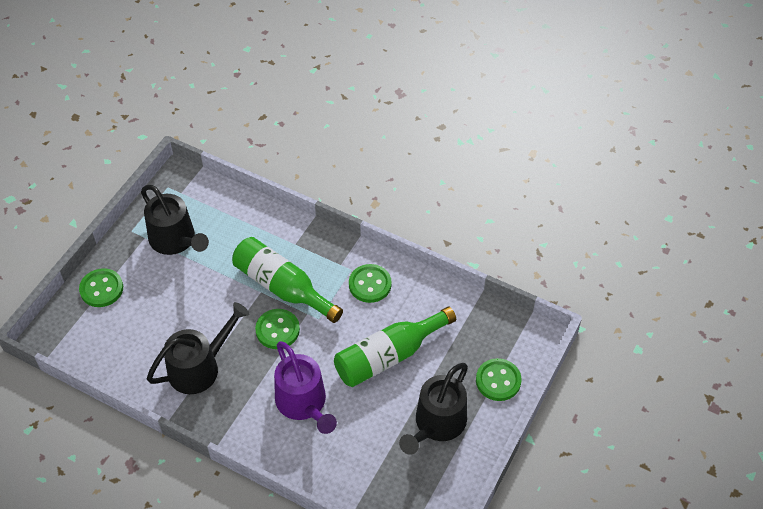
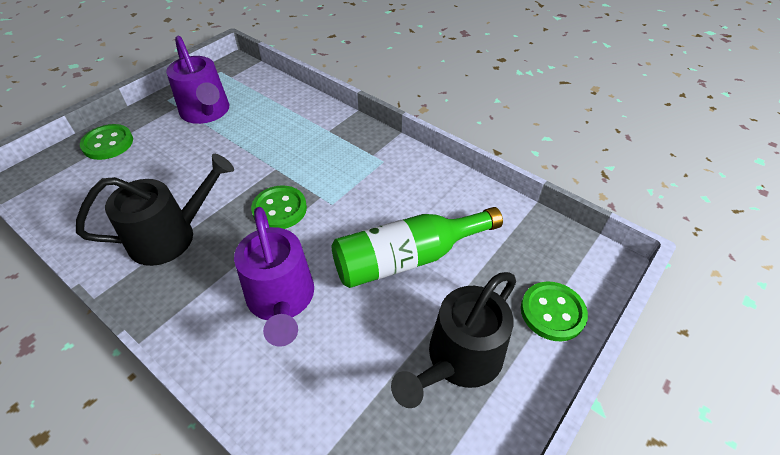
camera: 10 degrees right, 5 degrees down
black watering can [141,185,209,255] -> purple watering can [166,36,229,124]
green bottle [232,237,343,323] -> none
green button [349,264,391,303] -> none

